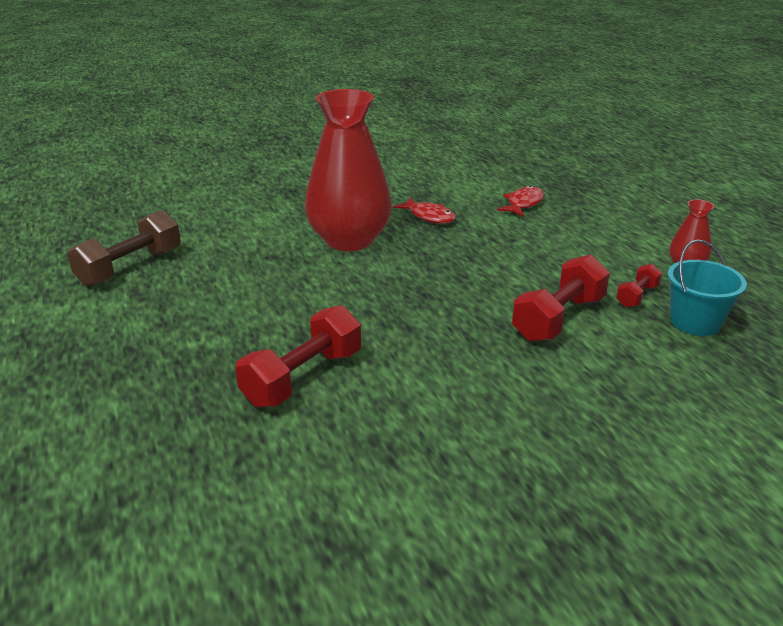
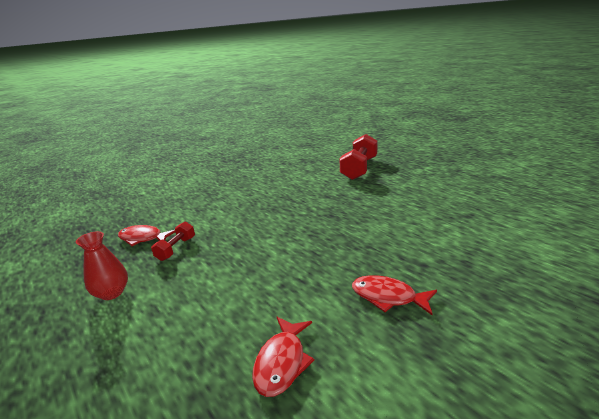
camera: 165 degrees right, 5 degrees down
brown dumbbell [67,210,181,287] -> none
red vase [305,89,392,251] -> none
red dumbbell [512,254,610,342] -> none
turquoise bucket [667,239,747,336] -> red fish [118,225,175,246]

